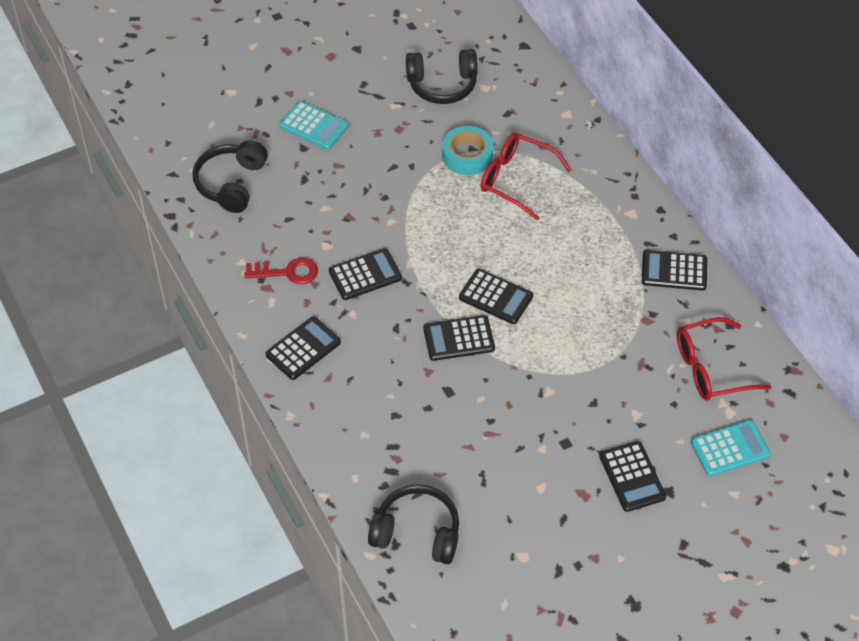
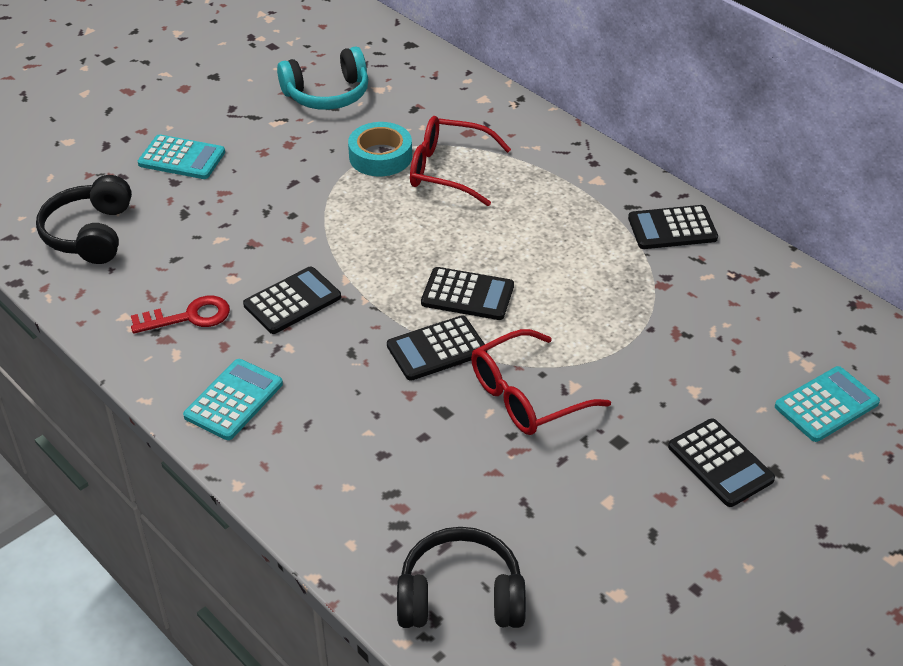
camera: 15 degrees left, 10 degrees down
black calculator [266,316,341,380] -> turquoise calculator [183,359,283,440]
black headphones [406,49,478,104] -> turquoise headphones [277,46,368,110]
red glasses [677,317,771,401] -> red glasses moved to [471,329,611,435]

